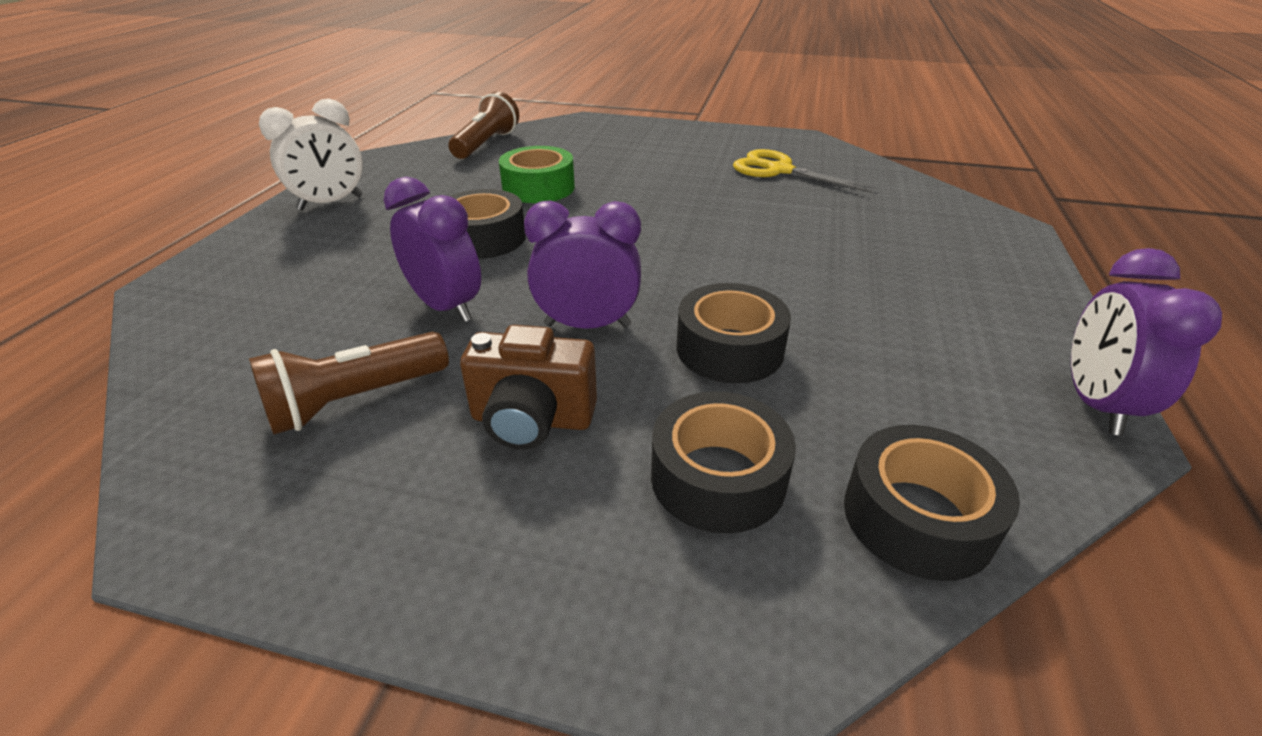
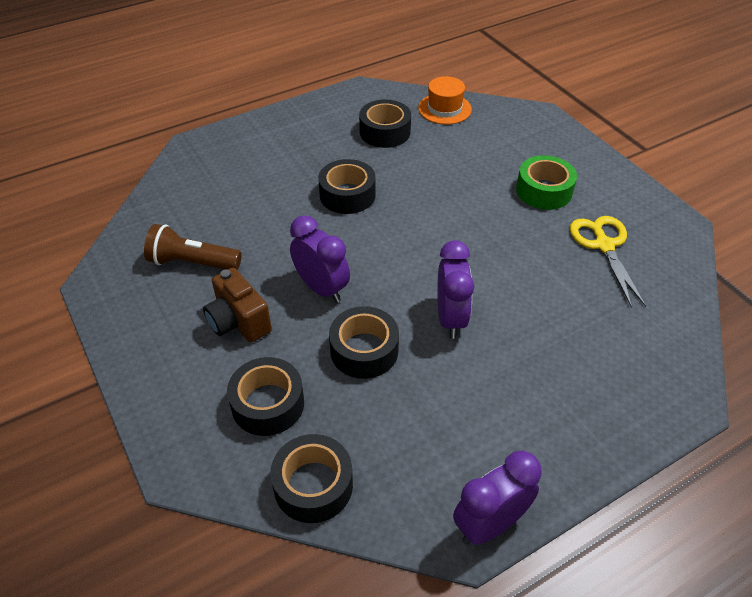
camera: 45 degrees right, 10 degrees up
white clock [259,99,363,211] -> none
purple clock [384,177,481,322] -> purple clock moved to [438,241,474,339]
brown flashlight [448,91,519,159] -> orange hat [418,76,472,124]
green tape [499,146,575,203] -> green tape moved to [516,155,577,210]
none -> black tape [359,99,411,148]

